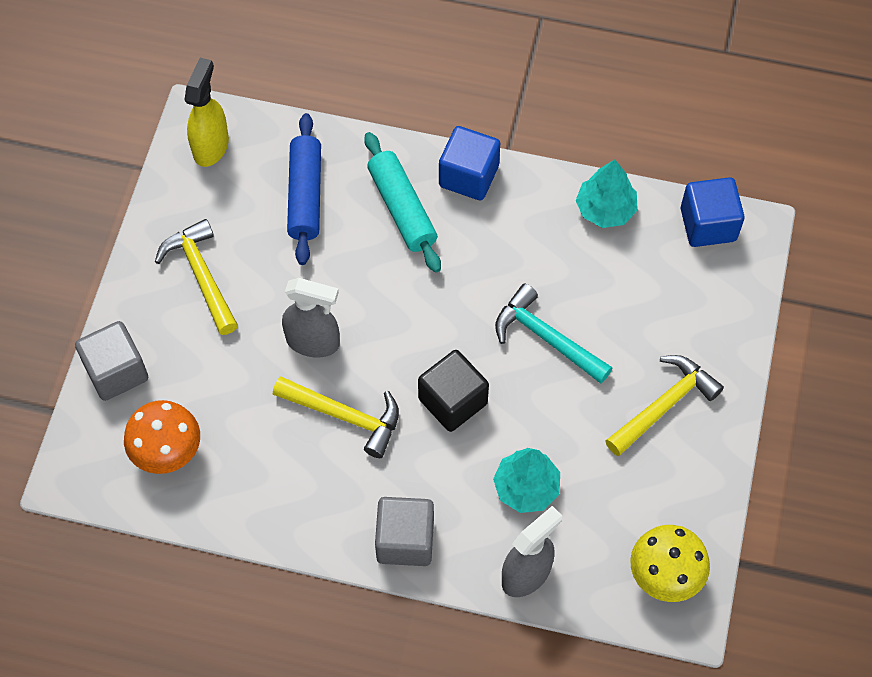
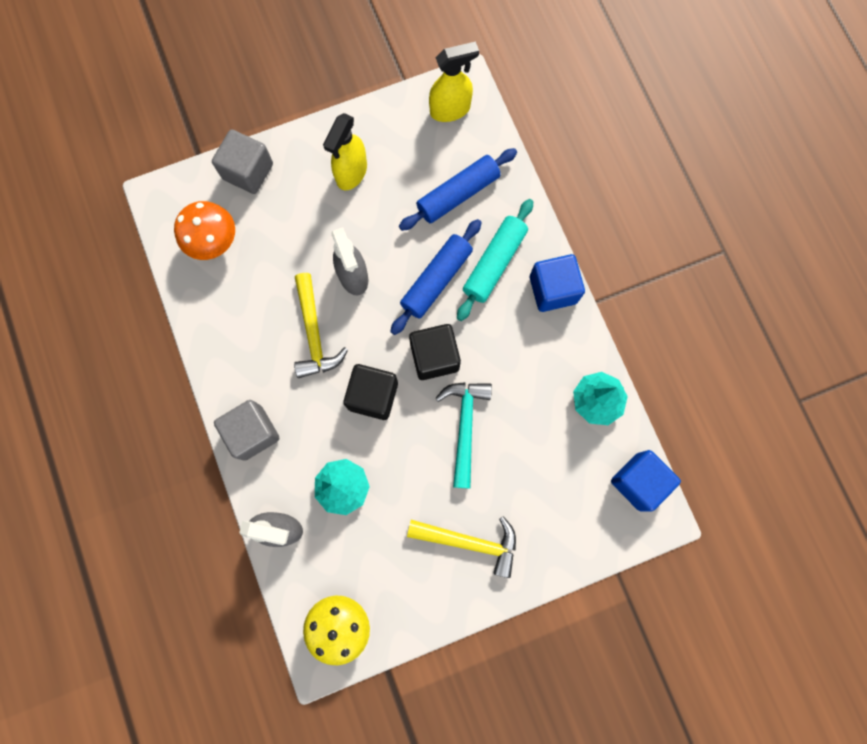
camera: 55 degrees right, 15 degrees up
yellow hammer [155,219,238,335] -> yellow spray bottle [323,113,367,190]
none -> blue rolling pin [390,219,482,335]
none -> black cube [409,324,461,380]

